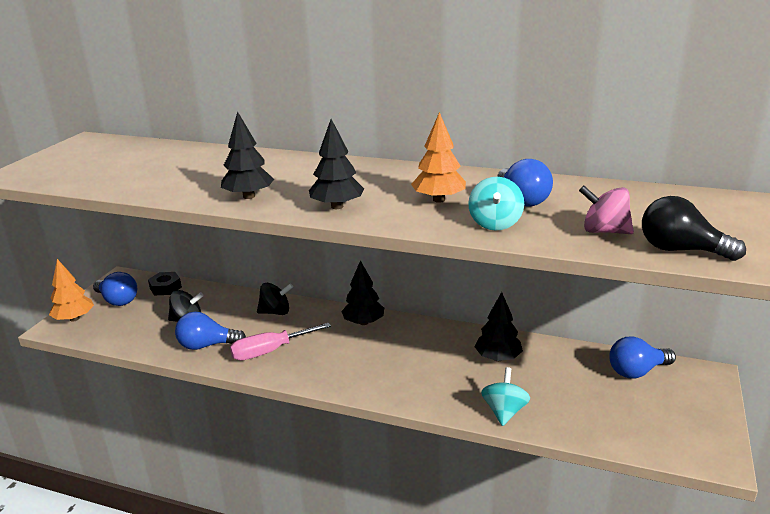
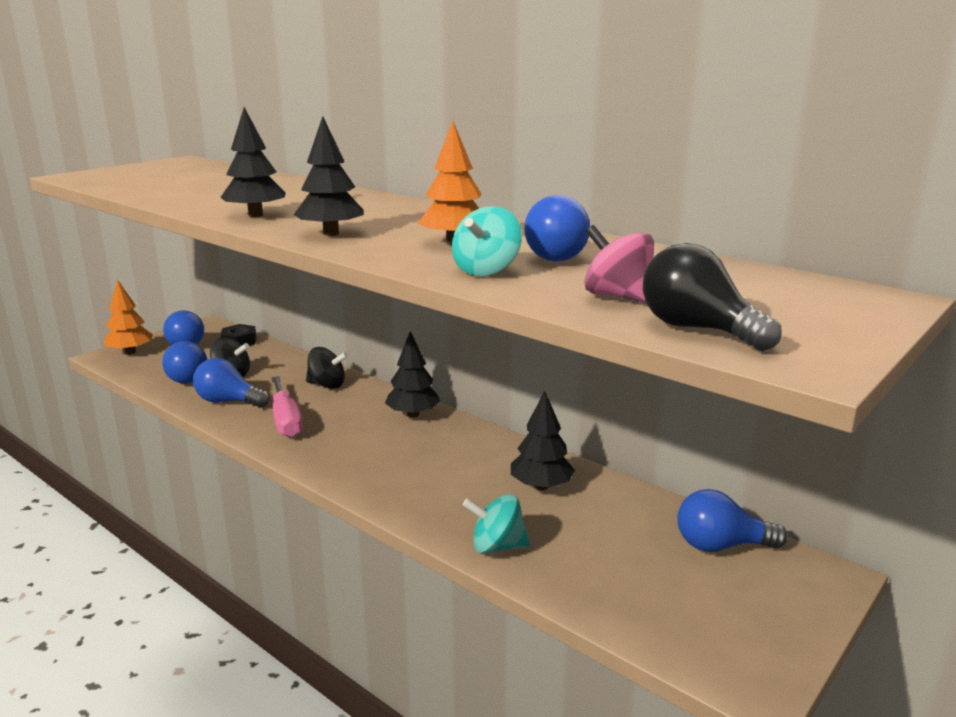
camera: 20 degrees right, 5 degrees down
pink screwdriver [230,323,331,361] -> pink screwdriver turned 105 degrees counterclockwise [271,376,303,438]
turquoise spinning top [481,367,531,426] -> turquoise spinning top turned 120 degrees counterclockwise [463,494,530,554]
none -> blue light bulb [162,341,207,384]

